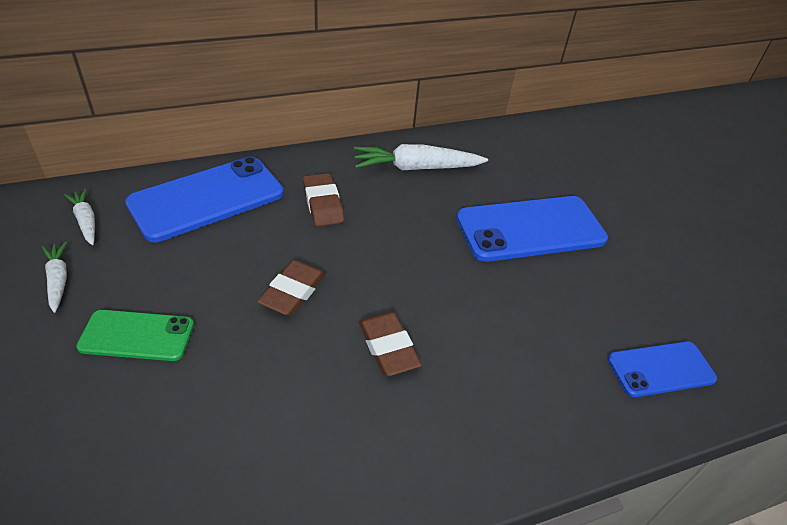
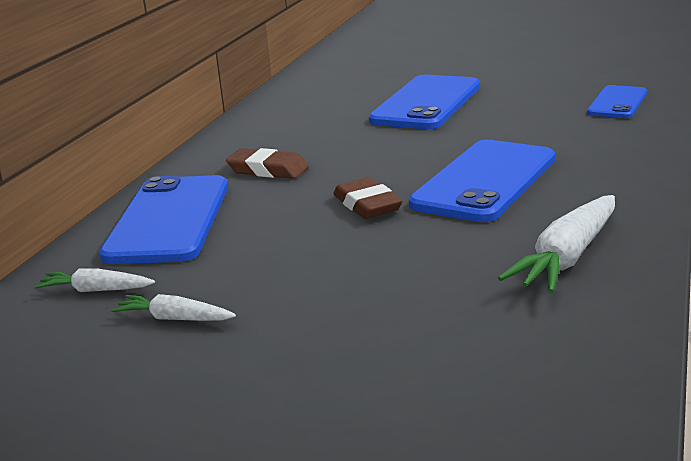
camera: 45 degrees left, 20 degrees down
green phone [76,310,194,361] -> none
white carrot [354,144,488,170] -> white carrot moved to [498,195,615,293]
brown eraser [359,312,422,376] -> blue phone [409,140,555,222]

